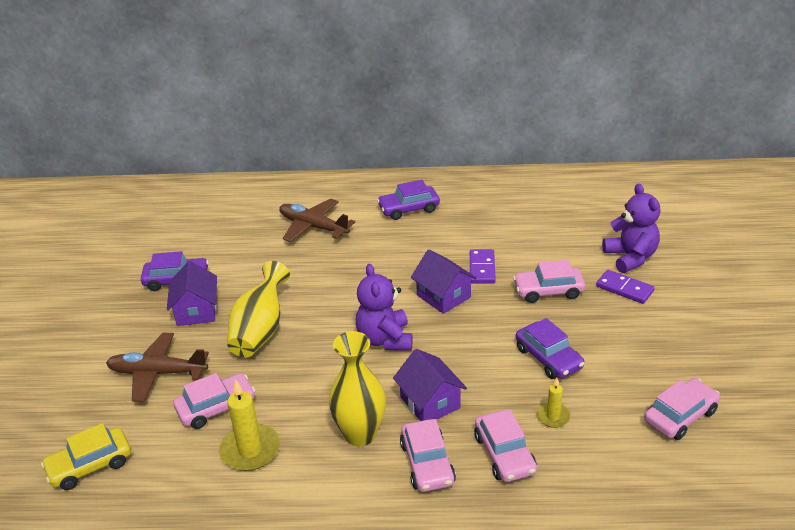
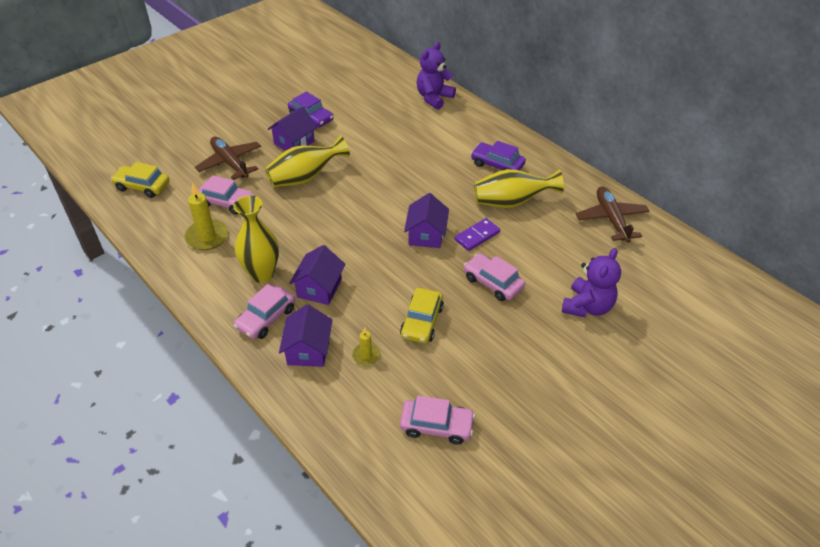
camera: 45 degrees right, 10 degrees up
brown plane [279,199,355,242] -> brown plane moved to [576,186,650,243]
purple teddy bear [356,264,412,350] -> purple teddy bear moved to [417,42,456,110]
pink car [474,409,537,482] -> purple house [279,304,332,367]
purple car [516,318,584,379] -> yellow car [400,288,444,344]
purple domino [596,270,655,304] -> none
none -> yellow vase [474,169,564,208]

